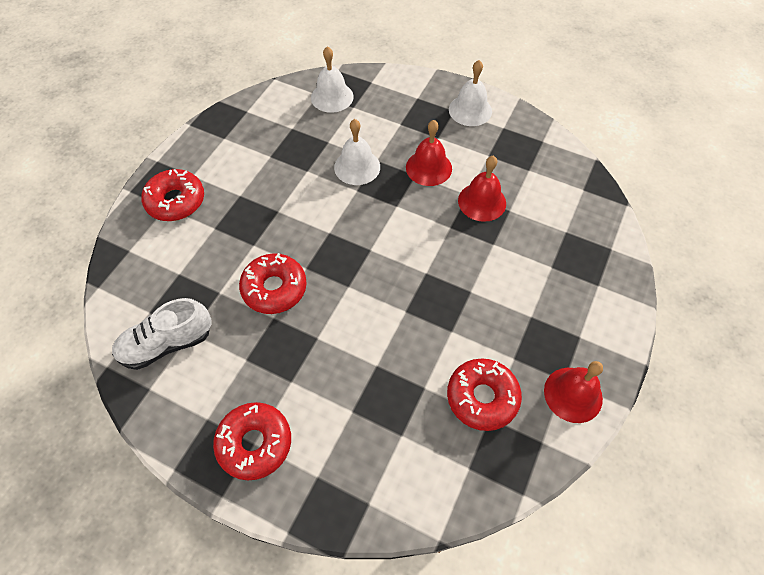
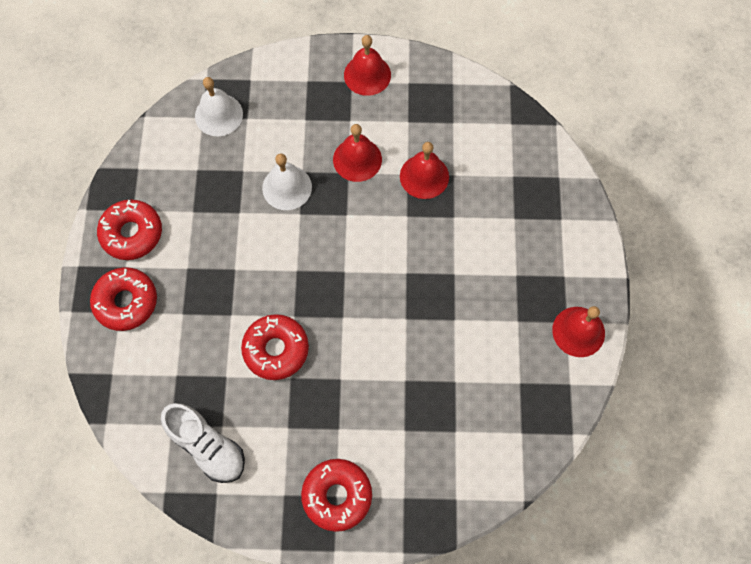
camera: 25 degrees left, 10 degrees up
white shoe [112,298,212,370] -> white shoe turned 90 degrees counterclockwise [161,403,245,483]
red donut [447,358,522,431] -> red donut moved to [97,199,162,260]
white bell [449,60,492,126] -> red bell [344,35,391,96]

